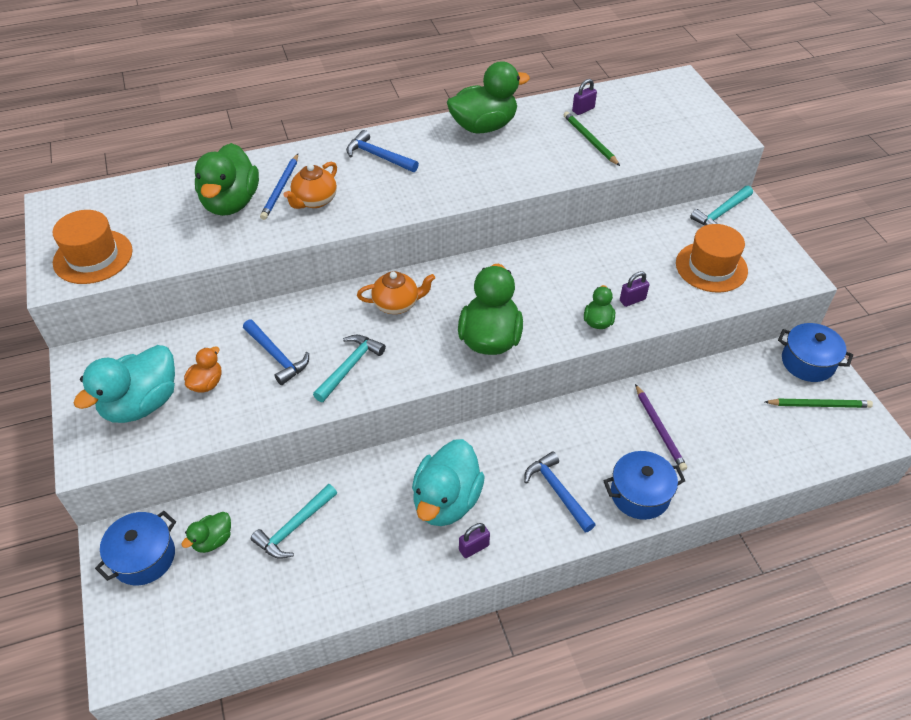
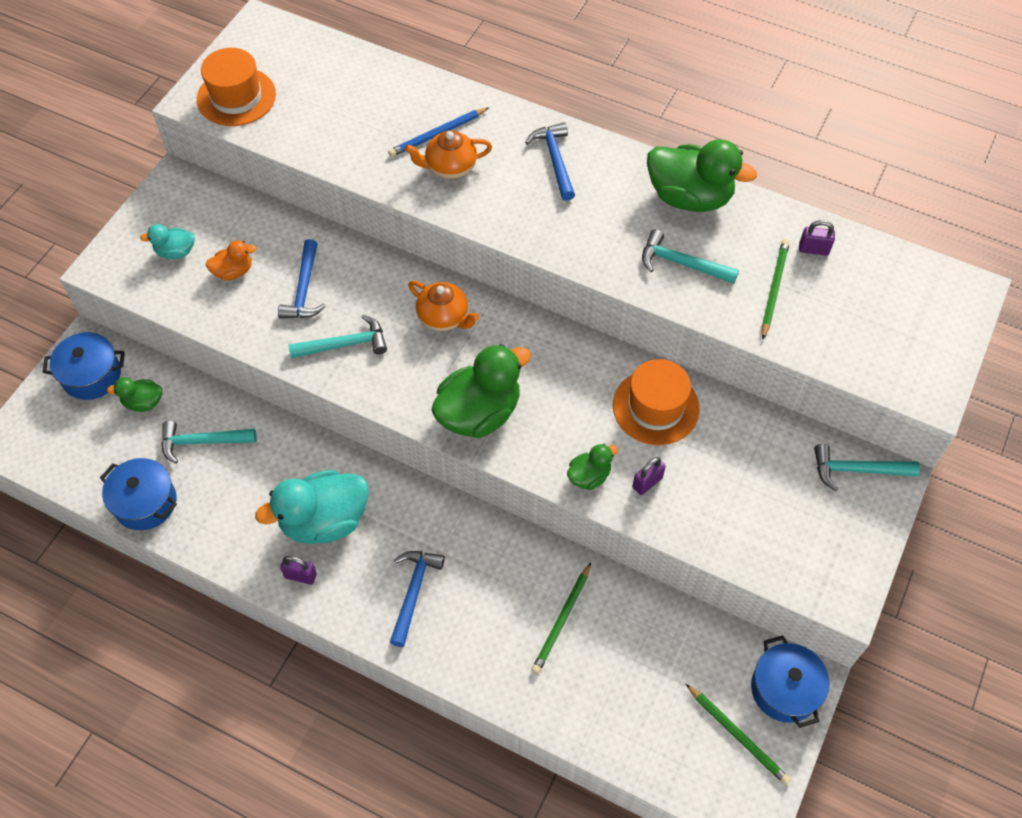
camera: 45 degrees right, 10 degrees up
turquoise duck [73,345,175,423] -> turquoise duck [140,224,195,259], size x0.50
green duck [195,143,259,216] -> none
blue pot [604,451,685,520] -> blue pot moved to [100,458,177,530]
purple padlock [620,271,649,307] -> purple padlock turned 60 degrees counterclockwise [632,457,666,495]
purple pencil [635,384,687,471] -> green pencil [531,562,591,674]
orange hat [676,224,748,293] -> orange hat moved to [613,359,700,445]
none -> turquoise hammer [642,229,739,284]

